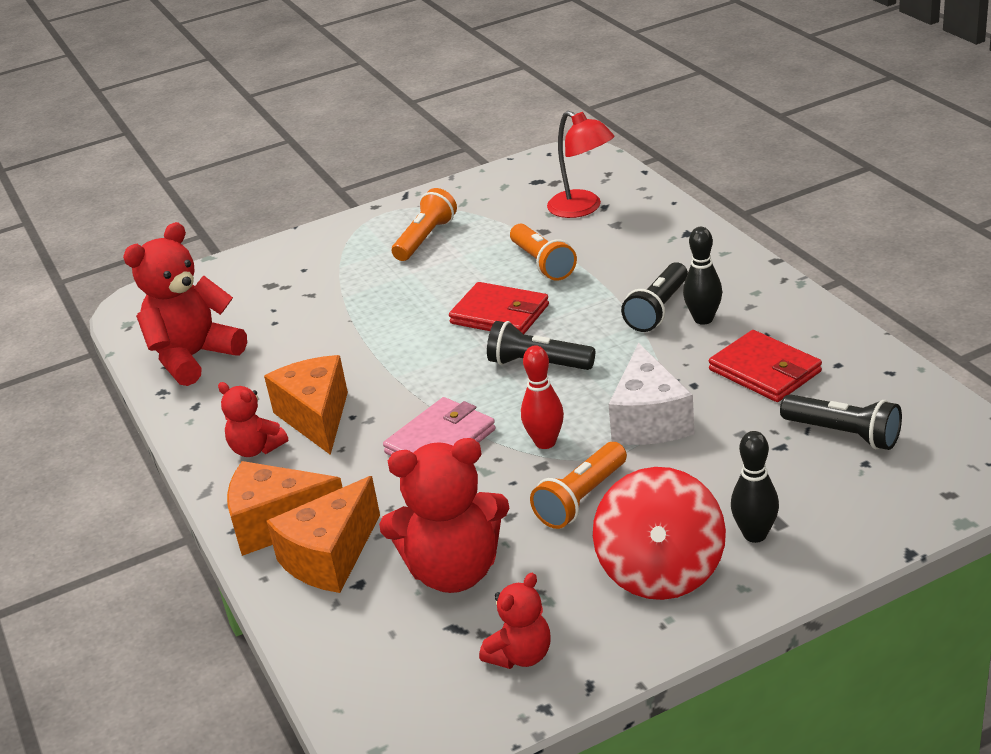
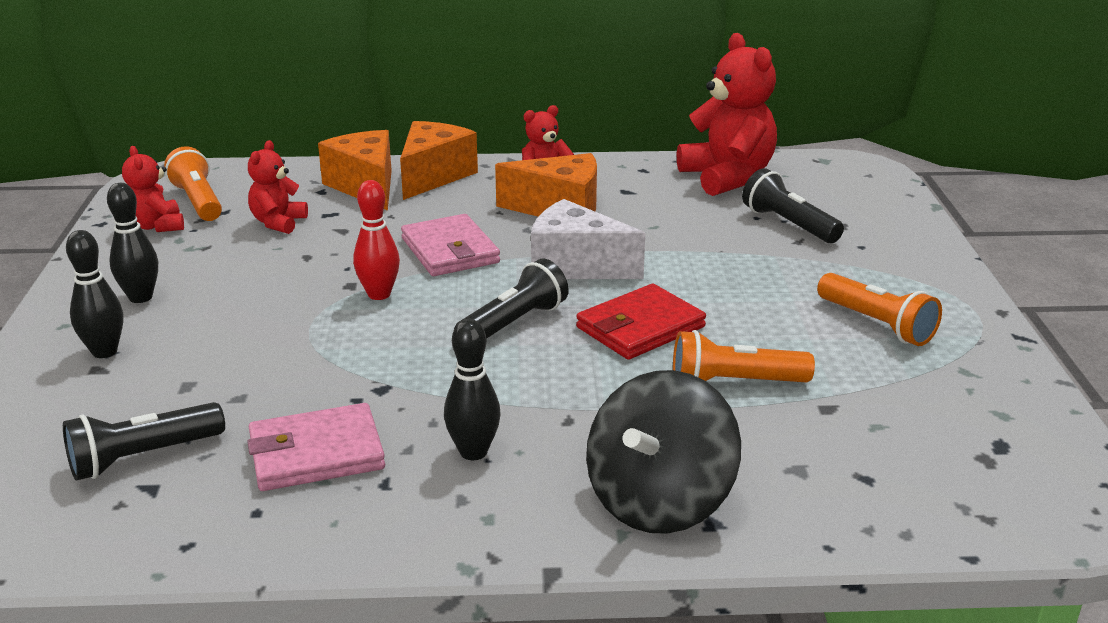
camera: 110 degrees right, 5 degrees down
red teddy bear [379,438,509,593] -> red teddy bear [248,140,308,234], size x0.54
orange flashlight [530,442,627,529] -> orange flashlight moved to [164,146,222,221]
red lamp [547,111,614,218] -> none
red spinning top [593,467,726,600] -> black bowling pin [107,183,158,303]
white cheese [609,343,694,445] -> white cheese moved to [531,199,645,279]
black flashlight [621,262,688,332] -> black flashlight moved to [742,168,844,243]
red wallet [709,330,822,402] -> pink wallet [247,403,385,491]
none -> black spinning top [586,370,741,534]

